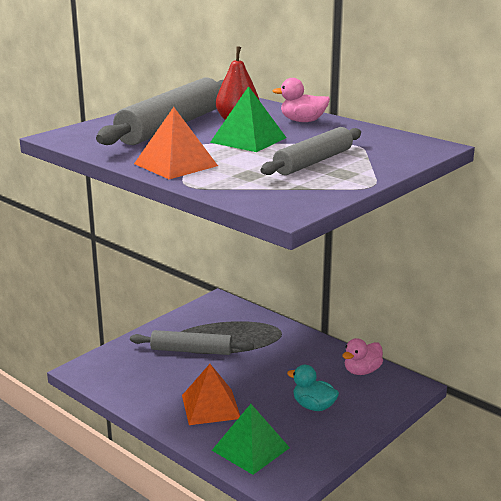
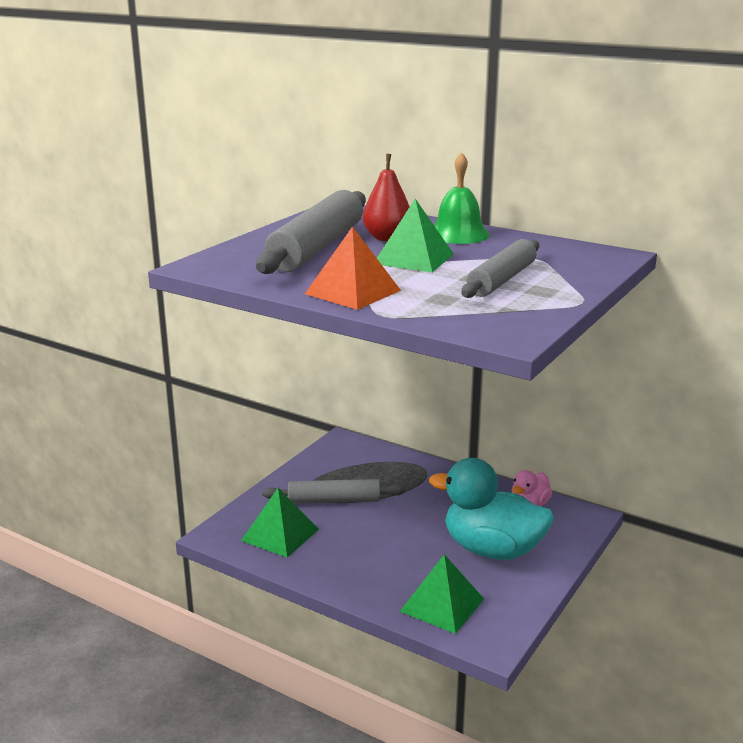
camera: 10 degrees left, 0 degrees up
orange pyramid [182,364,240,425] -> none
pink duck [272,78,330,122] -> green bell [434,152,490,244]
turquoise duck [287,365,339,411] -> turquoise duck [429,458,554,560], size x2.00
none -> green pyramid [241,488,319,558]

